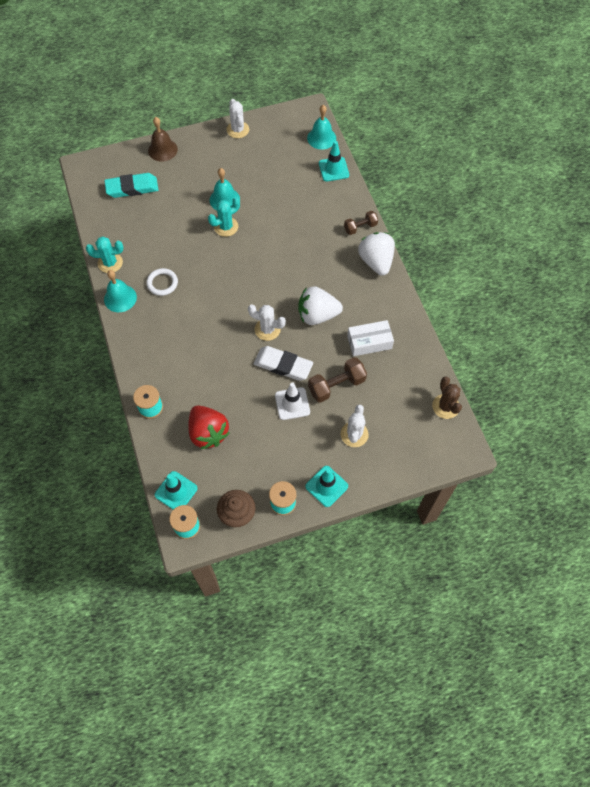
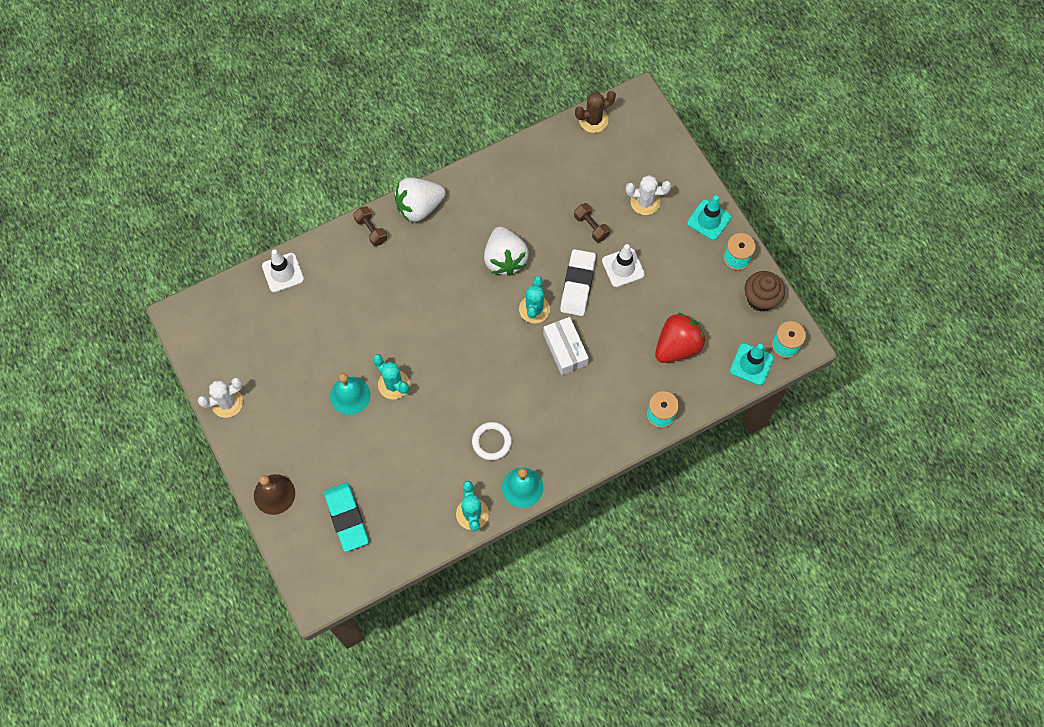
camera: 100 degrees left, 5 degrees up
white cactus [248,305,286,341] -> turquoise cactus [519,276,550,323]
turquoise bell [307,105,336,149] -> none
brown dumbbell [308,357,367,403] -> brown dumbbell [574,203,610,243], size x0.64
turquoise traffic cone [319,141,349,181] -> white traffic cone [262,249,304,293]
white box [347,320,394,356] -> white box moved to [543,317,589,375]

